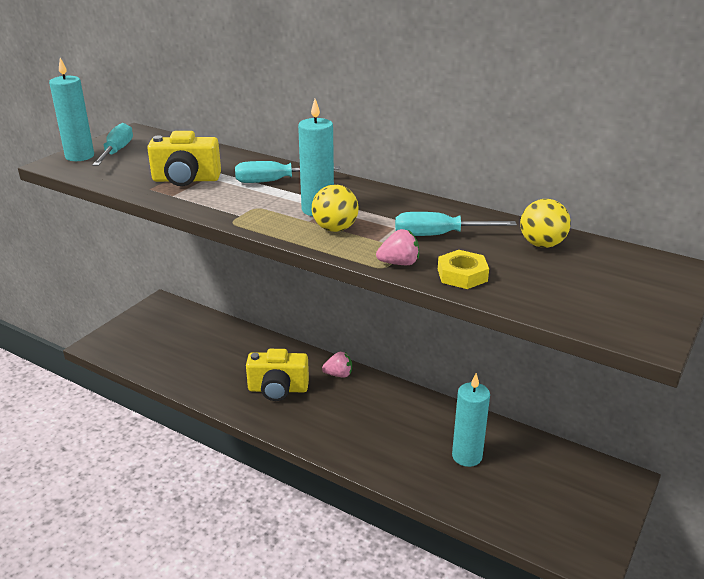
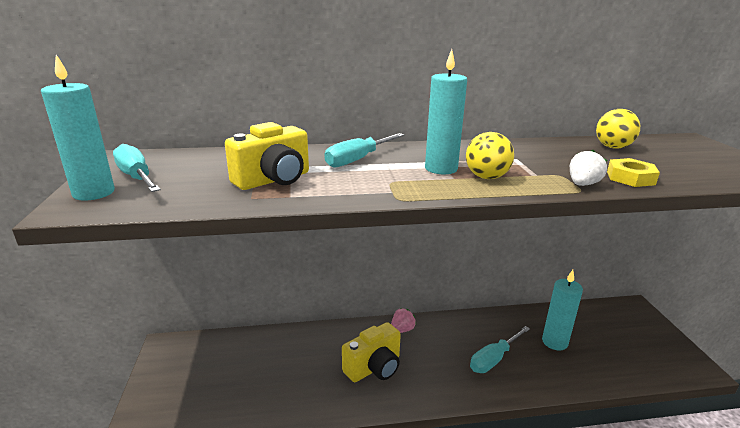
camera: 40 degrees left, 5 degrees down
pink strawberry [376,229,419,265] -> white strawberry [570,150,607,186]
turquoise screwdriver [395,212,517,236] -> turquoise screwdriver moved to [470,326,530,373]

